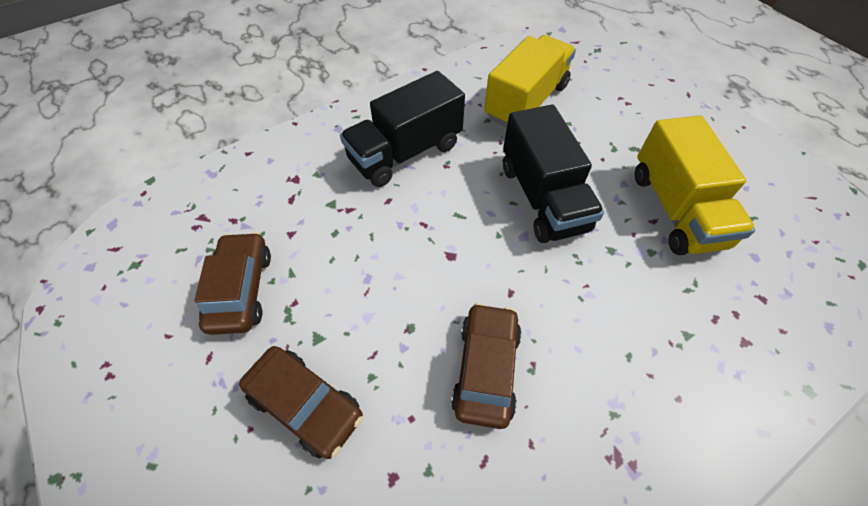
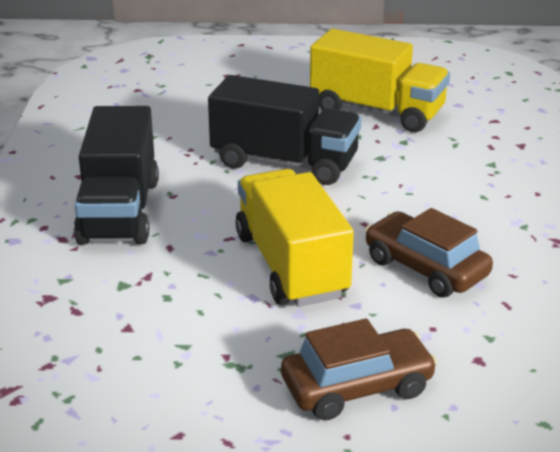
camera: 55 degrees left, 25 degrees down
brown car [194,232,271,335] -> none
yellow truck [484,35,576,127] -> yellow truck moved to [235,169,354,307]

